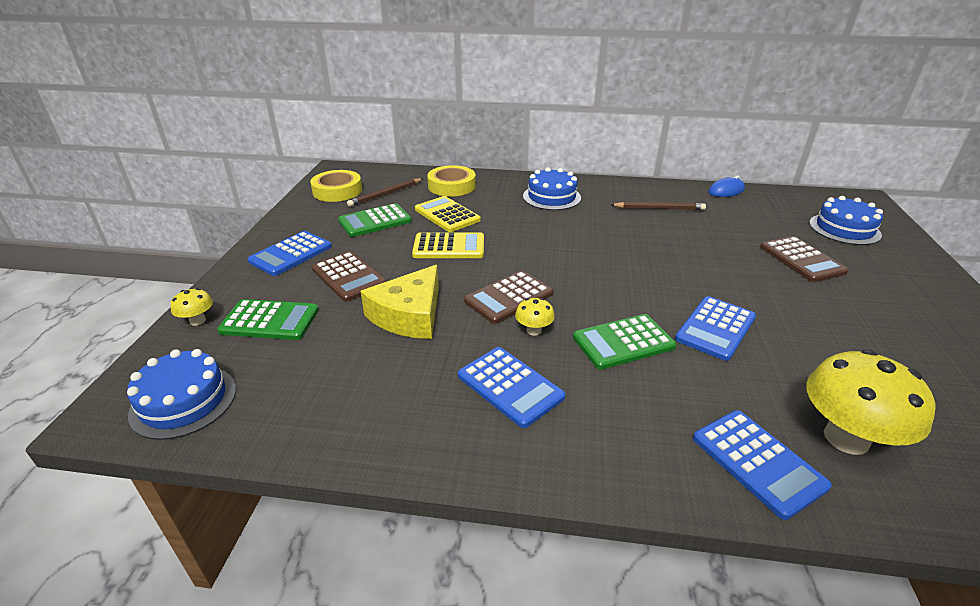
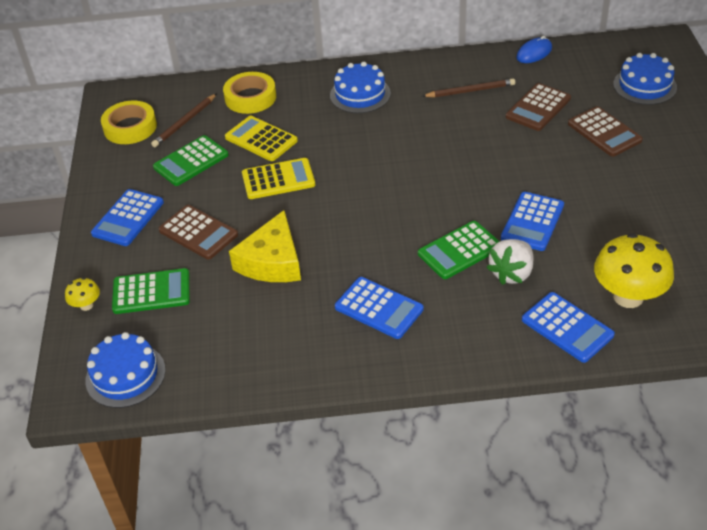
camera: 10 degrees left, 10 degrees up
brown calculator [464,270,553,324] -> brown calculator moved to [506,83,571,131]
yellow mushroom [515,298,555,336] -> none
none -> white strawberry [487,239,533,285]

